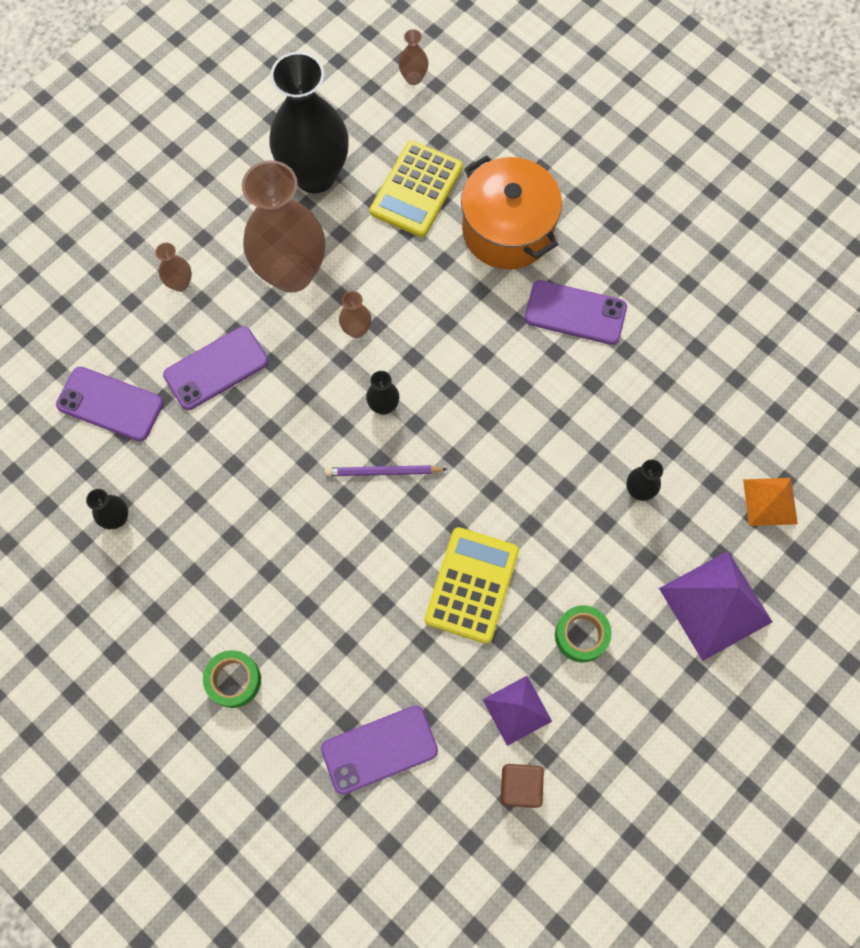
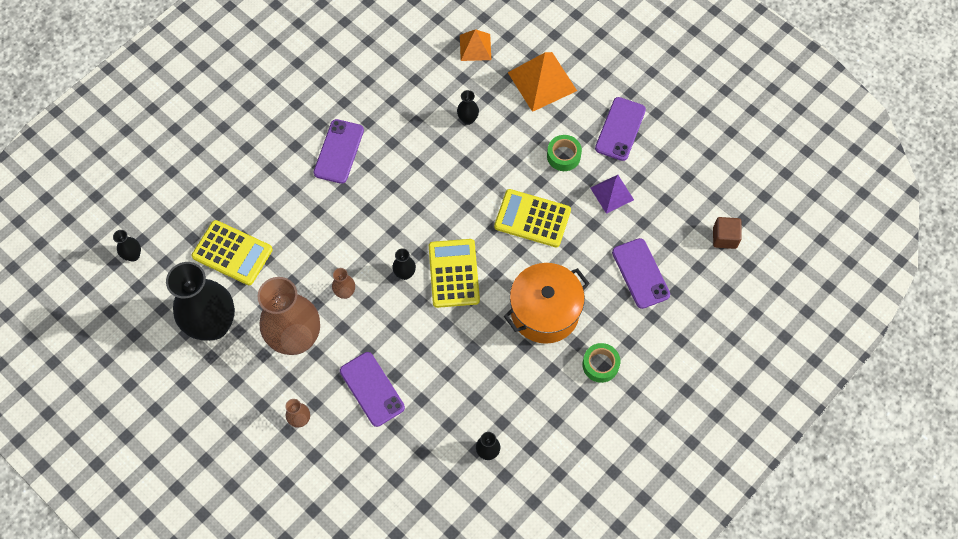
camera: 90 degrees left, 5 degrees down
purple phone [56,367,163,441] -> purple phone moved to [595,97,646,161]
purple pencil [325,465,447,476] -> yellow calculator [429,239,480,308]
brown vase [398,29,429,85] -> black vase [113,230,141,261]
orange pot [461,155,562,270] -> orange pot moved to [504,263,590,344]
brown cube [501,764,544,808] -> brown cube moved to [713,217,742,249]
purple pyramid [659,551,773,661] -> orange pyramid [508,52,577,112]

